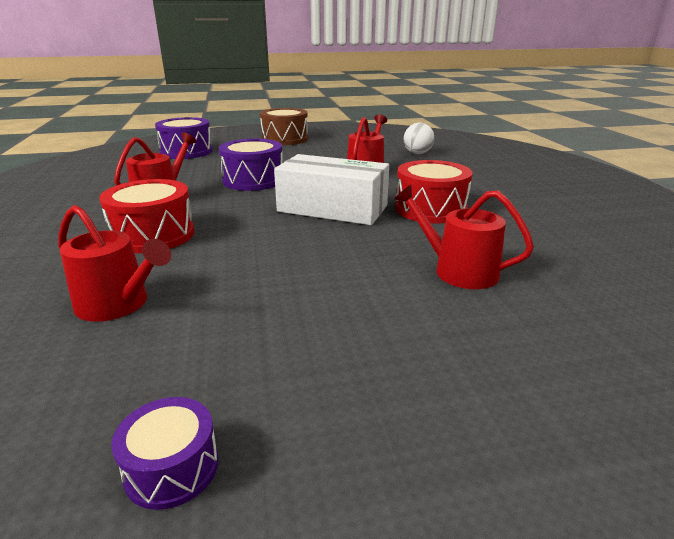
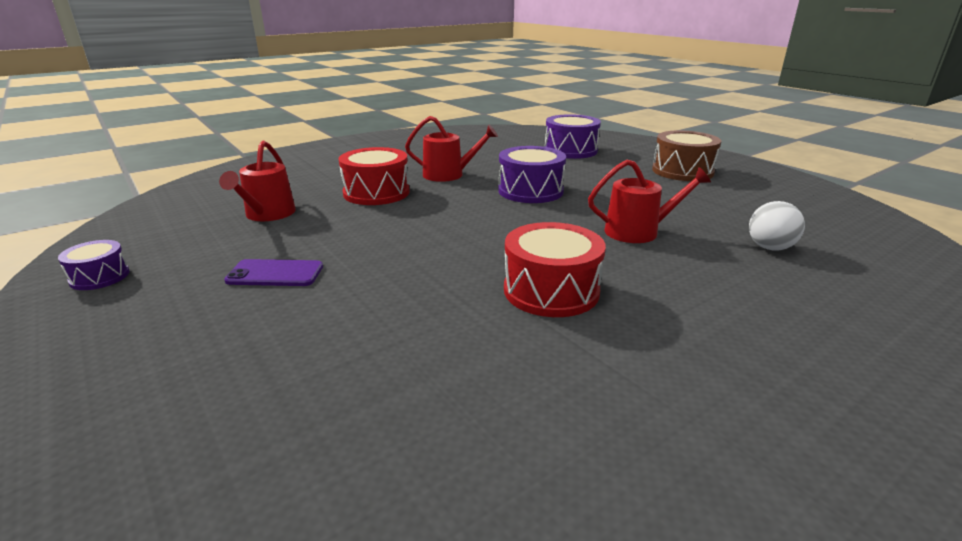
camera: 65 degrees right, 0 degrees up
white box [274,154,389,225] -> none
red watering can [394,185,534,289] -> none
none -> purple phone [224,259,323,286]

